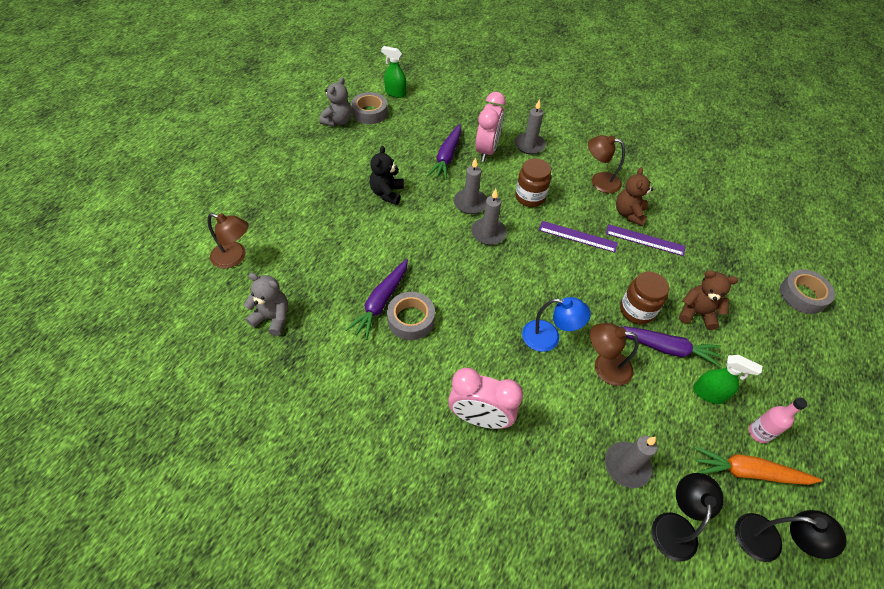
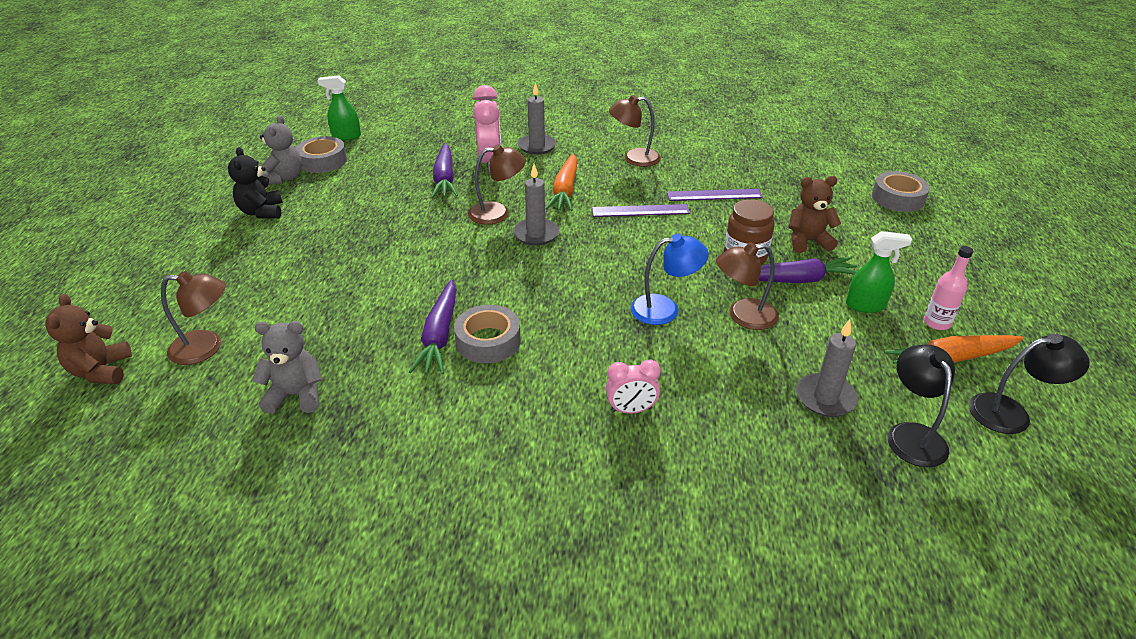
camera: 20 degrees left, 15 degrees down
black teddy bear [369,146,404,205] -> black teddy bear moved to [228,147,282,219]
pink clock [448,368,523,429] -> pink clock [606,359,661,414], size x0.58
grey candle [453,157,487,214] -> brown lamp [468,144,526,225]
brown jar [515,158,551,207] -> orange carrot [545,154,577,211]
brown teddy bear [616,167,654,226] -> brown teddy bear moved to [45,294,132,384]

